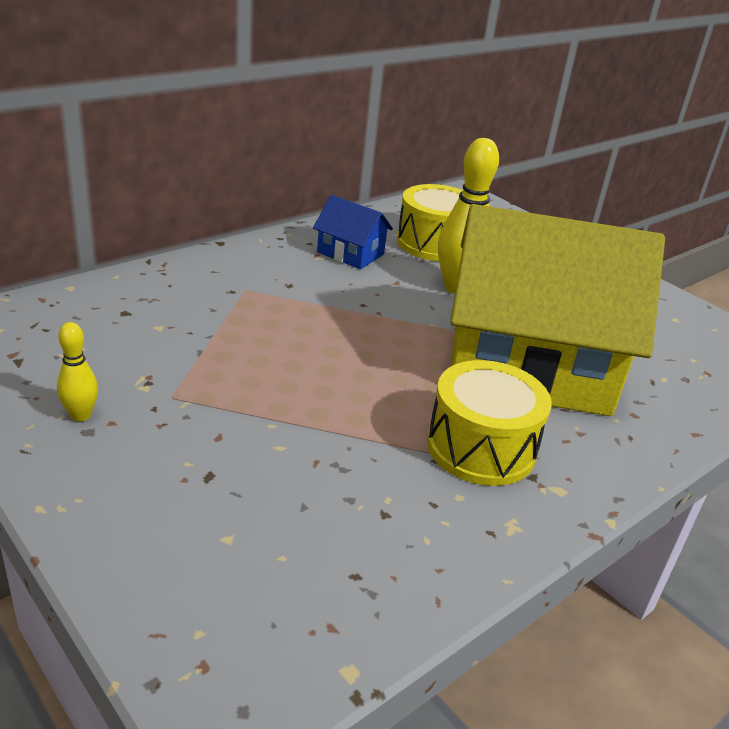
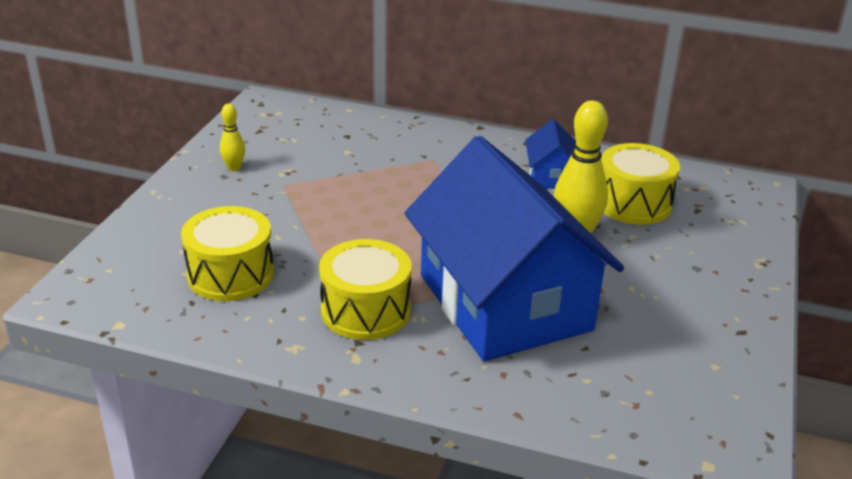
camera: 60 degrees right, 0 degrees up
yellow house [450,204,665,416] -> blue house [405,136,624,361]
none -> yellow drum [181,206,274,301]

